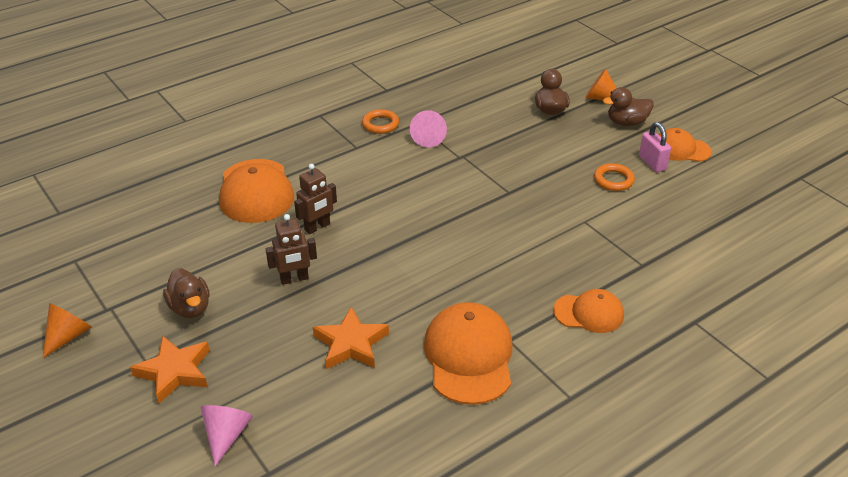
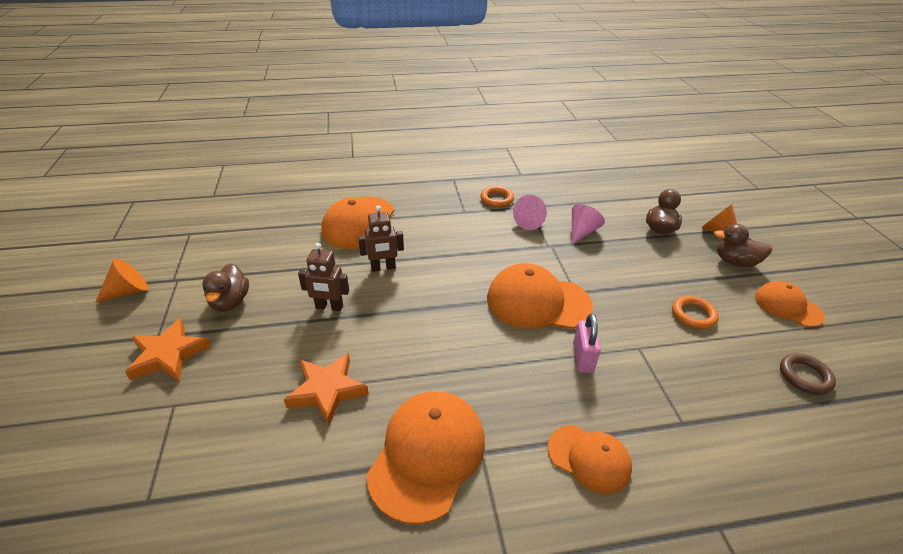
camera: 25 degrees right, 0 degrees up
pink cone [201,405,253,466] -> pink cone moved to [572,204,605,244]
pink padlock [639,122,671,172] -> pink padlock moved to [573,313,601,373]
none -> orange cap [487,263,593,329]
none -> brown ring [780,353,836,395]

